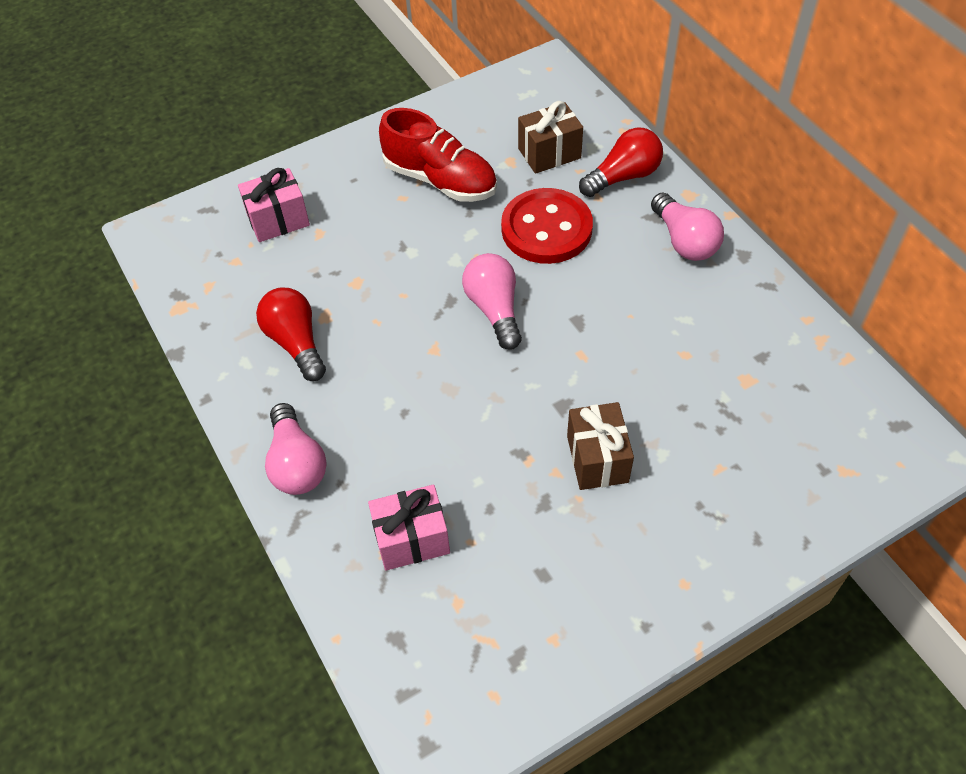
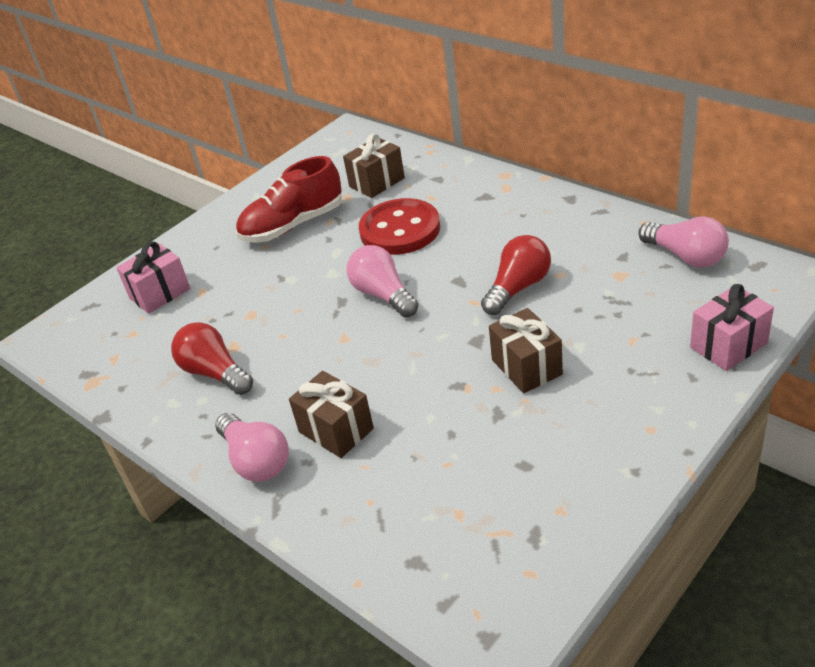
camera: 15 degrees left, 15 degrees down
pink gift [368,484,450,571] -> pink gift moved to [690,284,774,371]
red shoe [379,108,497,202] -> red shoe turned 135 degrees clockwise [236,156,342,243]
red light bulb [579,127,663,197] -> red light bulb moved to [481,235,551,315]
pink light bulb [651,192,724,261] -> pink light bulb moved to [638,216,729,268]
none -> brown gift [289,371,374,458]

